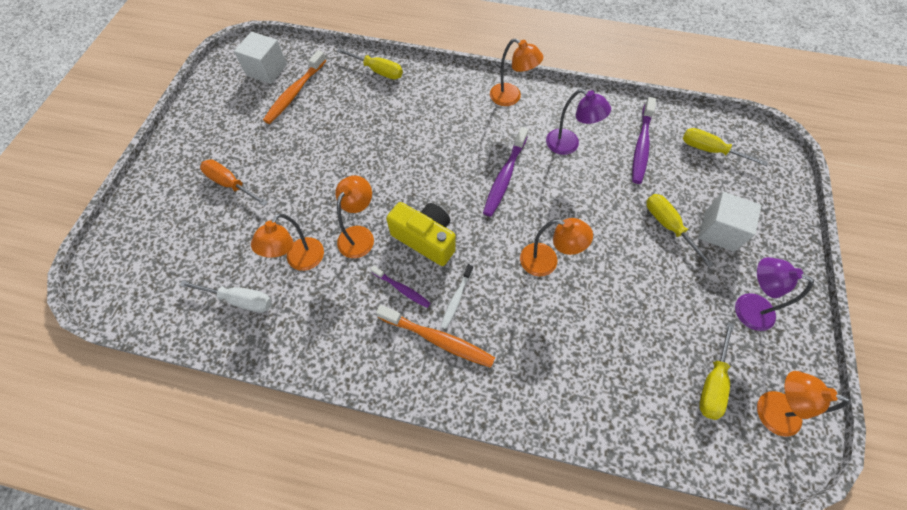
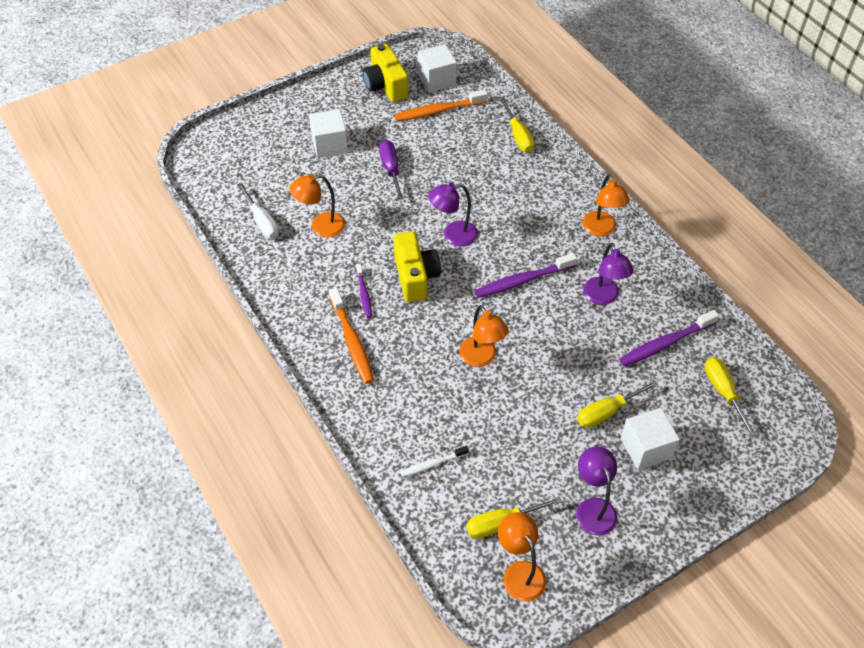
camera: 45 degrees right, 10 degrees down
orange screwdriver [200,159,268,206] -> white cube [309,109,348,158]
orange lamp [335,176,374,258] -> none
white toothbrush [440,264,473,329] -> white toothbrush moved to [400,446,469,477]
yellow screwdriver [646,194,714,267] -> yellow screwdriver turned 135 degrees counterclockwise [577,380,658,428]
none -> yellow camera [363,44,409,102]
none -> purple screwdriver [379,140,404,200]
none -> purple lamp [428,183,478,247]

